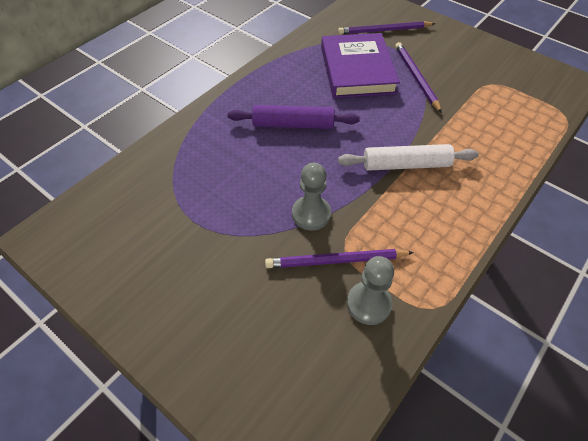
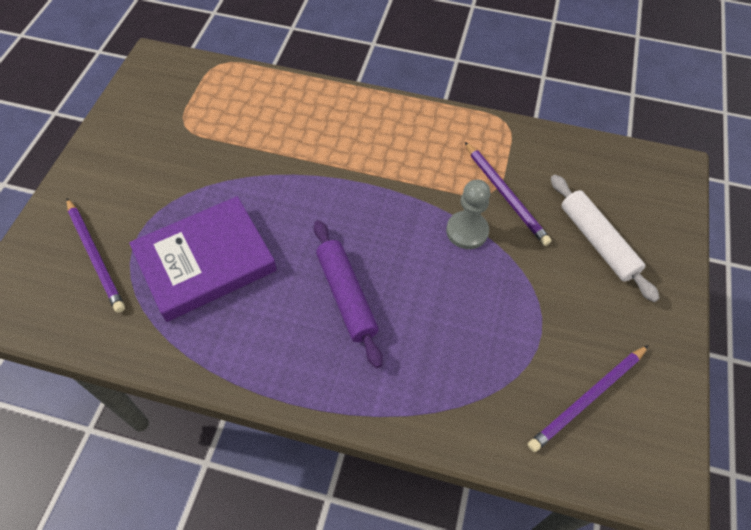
camera: 115 degrees left, 5 degrees up
white rolling pin [338,144,479,171] -> white rolling pin moved to [551,175,660,302]
grey pawn [347,256,394,325] -> none
purple pencil [395,42,442,113] -> purple pencil moved to [528,345,649,452]

